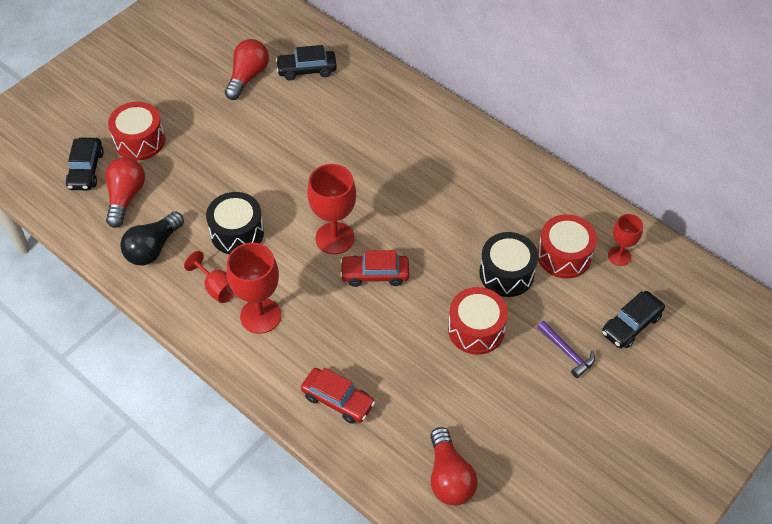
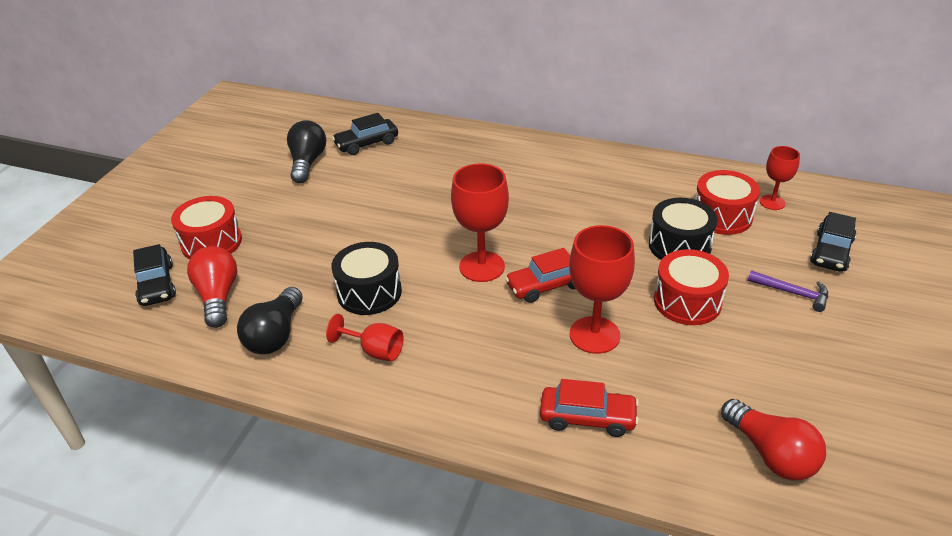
camera: 20 degrees left, 15 degrees down
red light bulb [225,39,269,100] -> black light bulb [287,120,326,183]
red goblet [227,243,281,334] -> red goblet moved to [569,225,635,354]

